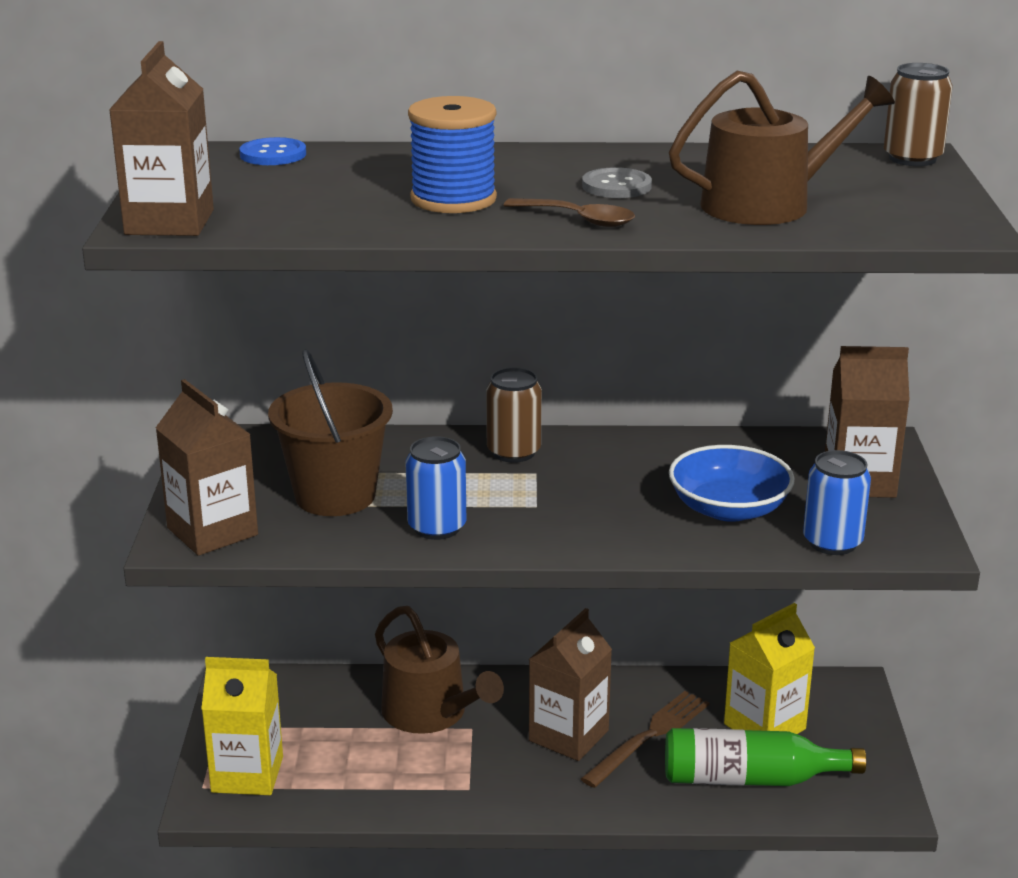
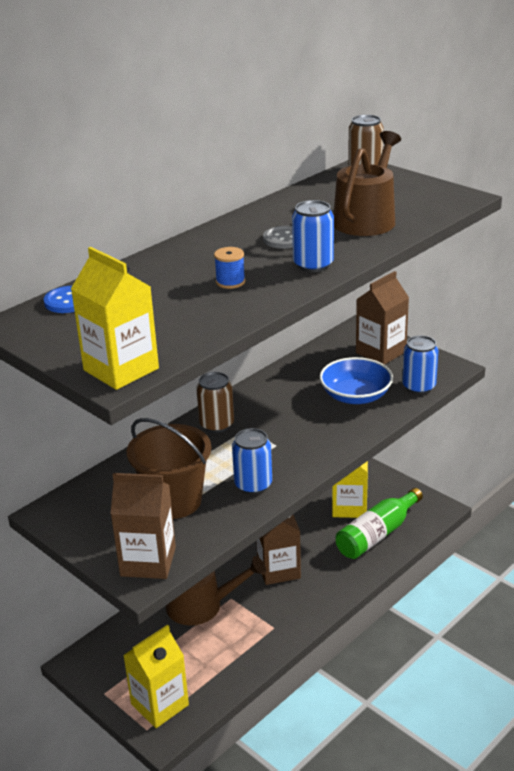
camera: 45 degrees left, 5 degrees up
brown carton [109,41,214,236] -> yellow carton [71,247,159,390]
blue spool [408,96,497,213] -> blue spool [214,247,245,289], size x0.52
brown spoon [504,198,635,227] -> blue can [292,200,334,272]
brown fork [581,691,710,788] -> none

